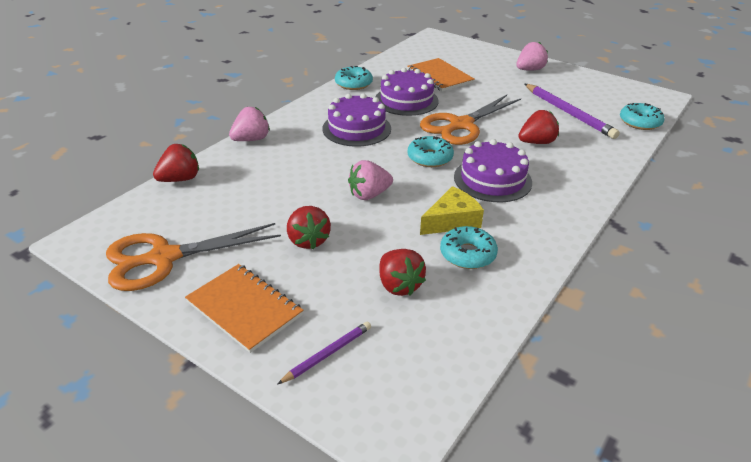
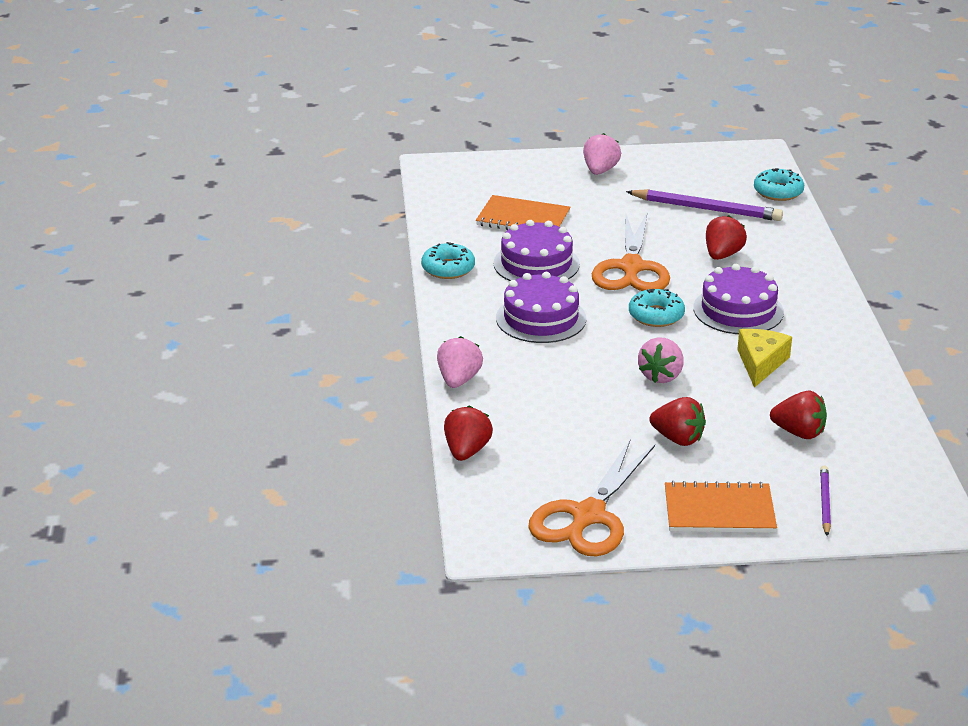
camera: 40 degrees left, 5 degrees down
turquoise donut [440,226,498,269] -> none

